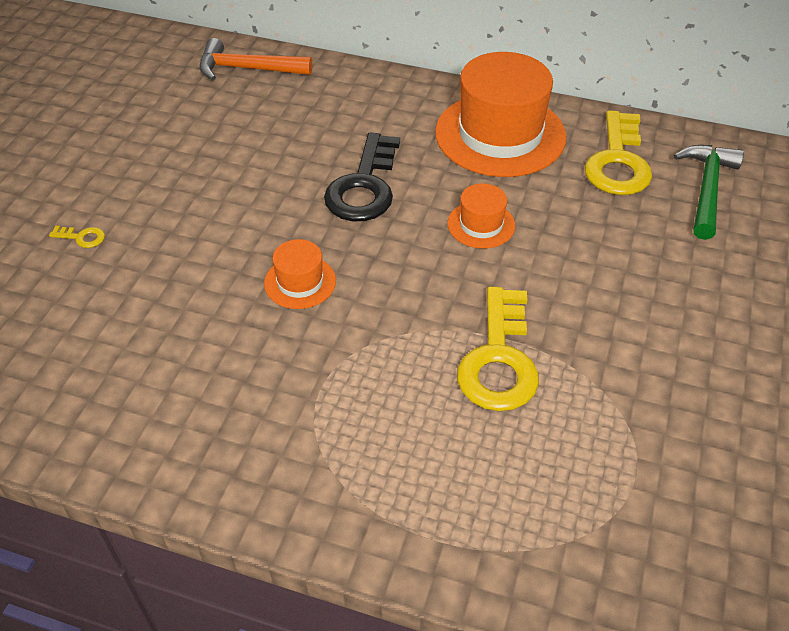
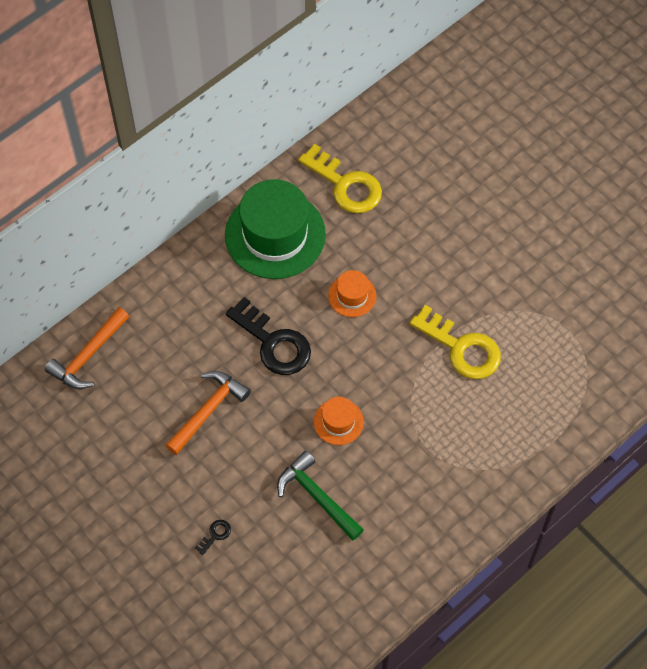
camera: 60 degrees left, 15 degrees up
yellow key [49,226,105,248] -> black key [195,520,231,555]
orange hat [435,52,566,177] -> green hat [225,179,326,279]
green hammer [674,145,744,240] -> green hammer moved to [277,451,364,541]
none -> orange hammer [165,371,251,455]

